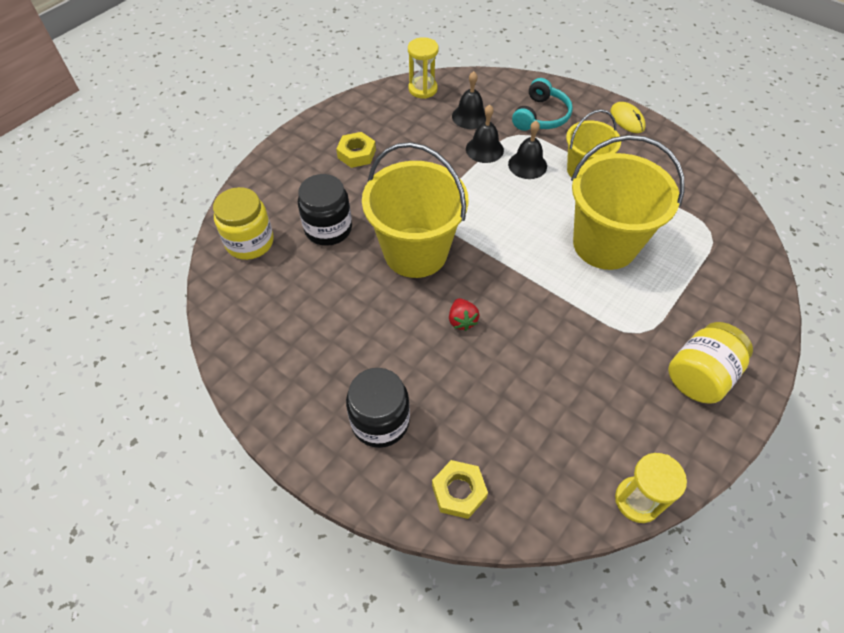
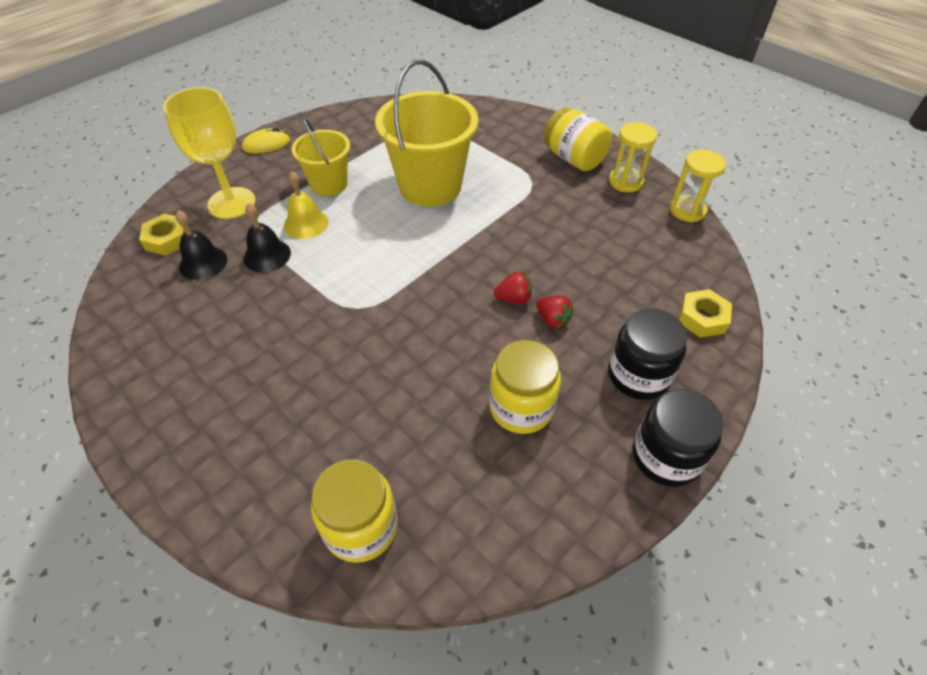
camera: 85 degrees left, 5 degrees down
black jar [298,174,352,246] -> black jar moved to [633,389,724,487]
yellow nut [336,132,376,168] -> yellow nut moved to [139,214,185,256]
yellow bucket [362,142,468,278] -> none
yellow hourglass [408,37,439,99] -> yellow hourglass moved to [609,122,657,192]
black bell [508,121,547,179] -> yellow bell [284,171,328,239]
turquoise headphones [512,78,573,131] -> yellow goblet [163,87,256,219]
none -> yellow jar [489,340,561,434]
none -> red strawberry [536,295,573,329]

